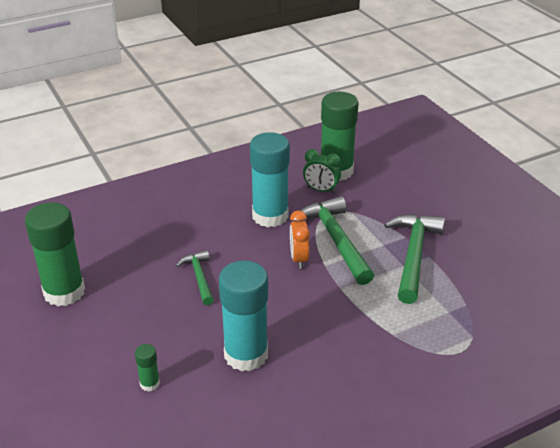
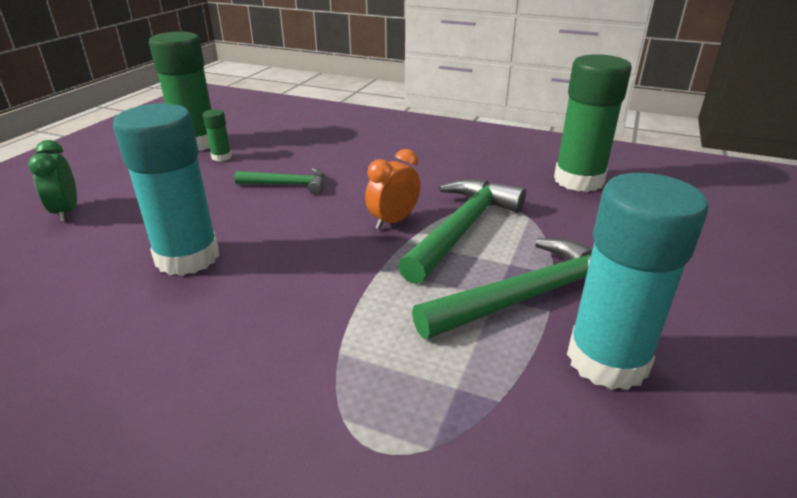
camera: 50 degrees right, 5 degrees down
green glue stick [135,344,160,392] -> green glue stick moved to [203,109,232,161]
green hammer [176,250,214,305] -> green hammer turned 60 degrees clockwise [234,168,325,194]
turquoise glue stick [250,132,290,227] -> turquoise glue stick moved to [567,173,708,390]
green clock [303,149,341,194] -> green clock moved to [28,140,77,222]

